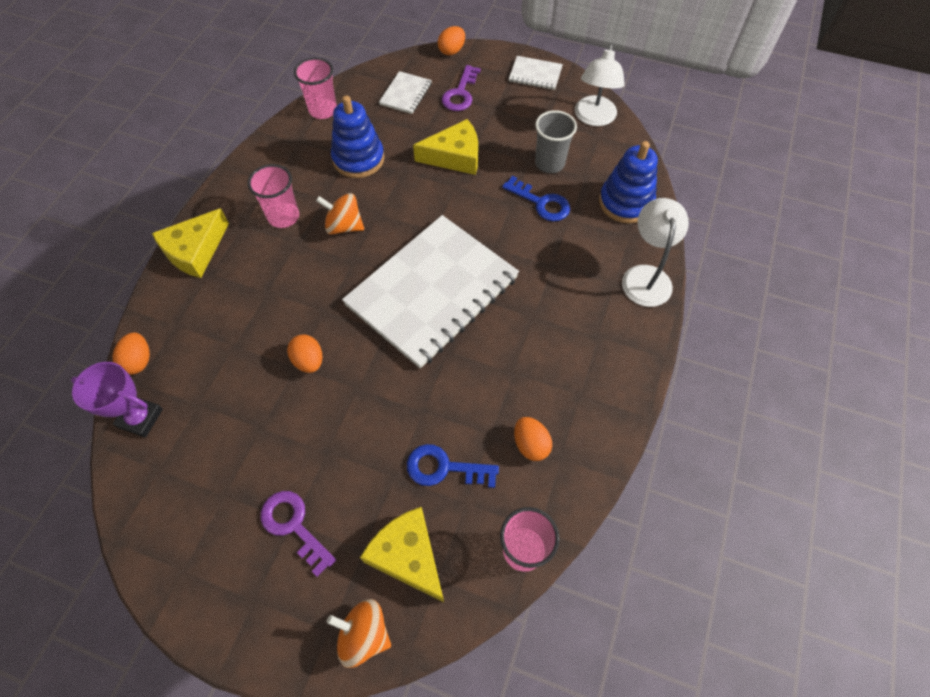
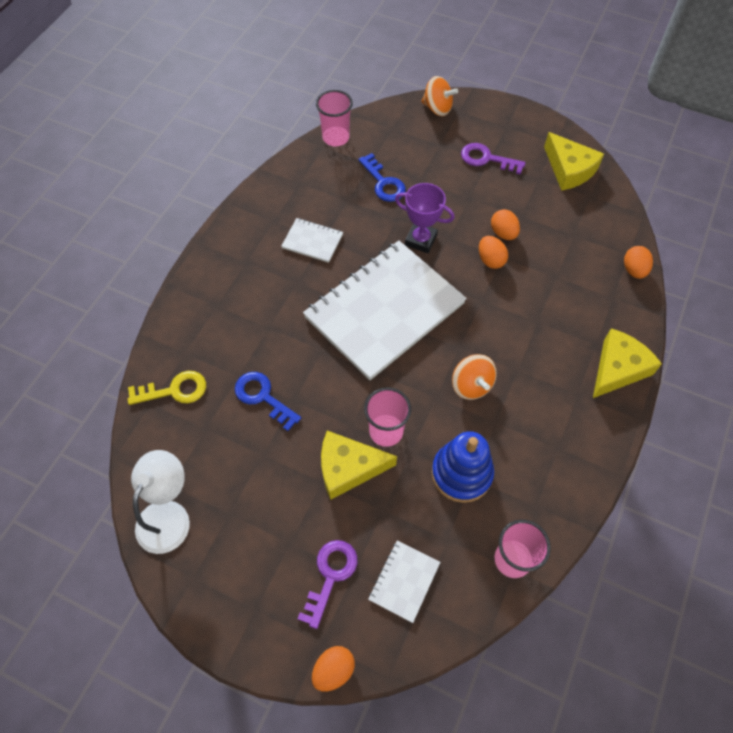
camera: 175 degrees left, 0 degrees up
purple trophy [71,362,163,437] -> purple trophy moved to [395,183,455,253]
pink cup [248,164,299,228] -> pink cup moved to [364,387,411,447]
purple key [260,491,336,577] -> purple key turned 150 degrees clockwise [461,143,526,175]
orange spinning top [316,193,364,235] -> orange spinning top turned 45 degrees clockwise [452,354,497,400]
yellow cheese [360,507,444,602] -> yellow cheese moved to [544,132,604,191]
blue key [407,444,499,488] -> blue key turned 45 degrees clockwise [358,153,406,202]
white notebook [509,56,563,90] -> white notebook moved to [281,218,343,263]
orange egg [514,417,552,461] -> orange egg moved to [491,209,520,240]
grey cup [535,110,577,173] -> none
blue stacking toy [599,141,658,224] -> yellow key [128,371,206,405]
white lamp [622,198,689,307] -> none

